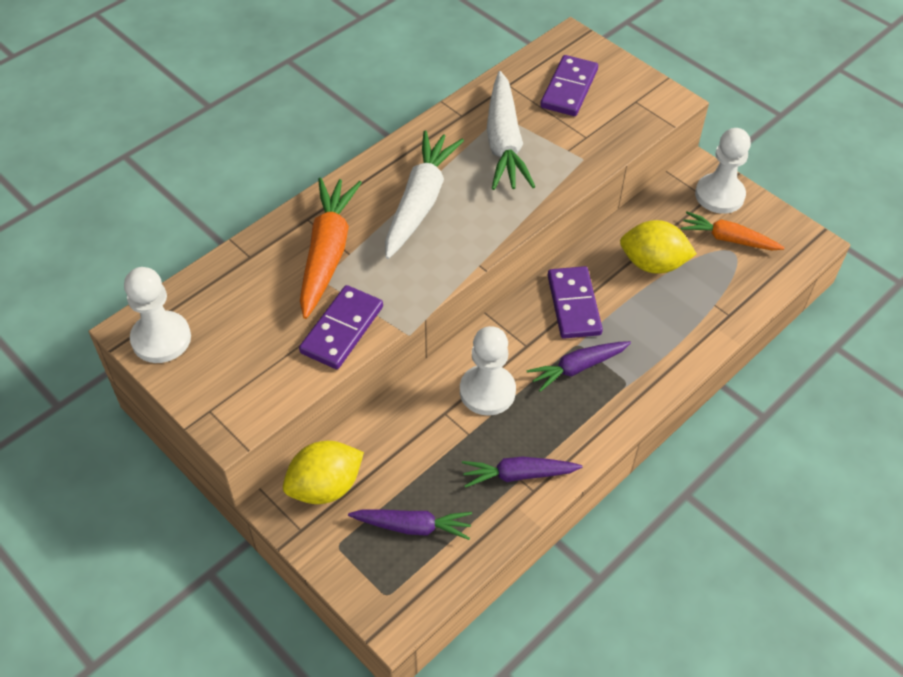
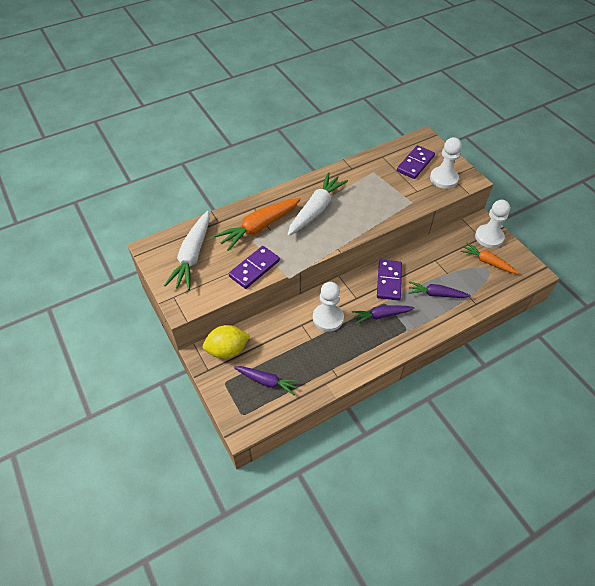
camera: 15 degrees right, 0 degrees up
white pawn [124,267,191,363] -> white pawn moved to [430,137,462,189]
orange carrot [300,177,362,319] -> orange carrot turned 150 degrees counterclockwise [214,198,301,251]
purple carrot [462,457,582,488] -> purple carrot moved to [409,282,471,298]
white carrot [487,71,535,190] -> white carrot moved to [164,211,210,290]
yellow lemon [620,220,697,274] -> none

